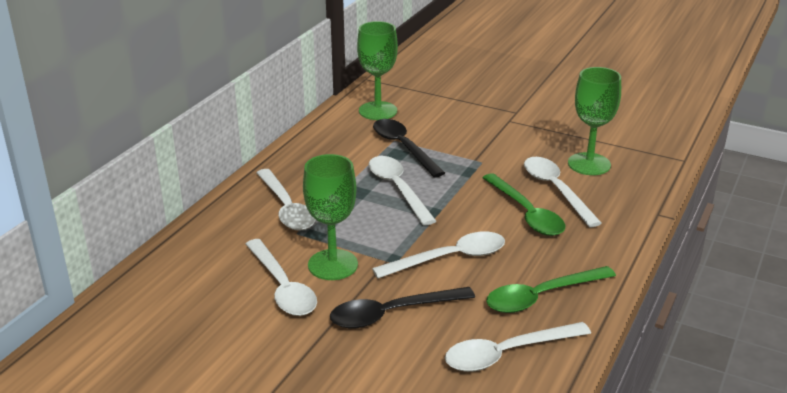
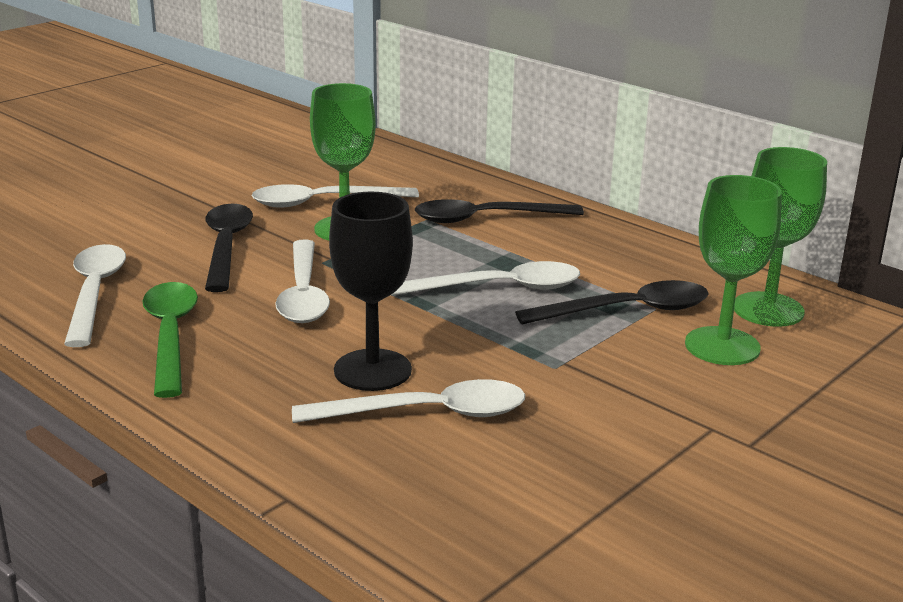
camera: 105 degrees right, 5 degrees down
white spoon [256,169,316,231] -> black spoon [415,199,584,223]
green spoon [482,173,565,236] -> black goblet [329,192,413,391]
green goblet [568,67,621,175] -> green goblet moved to [685,175,782,365]

